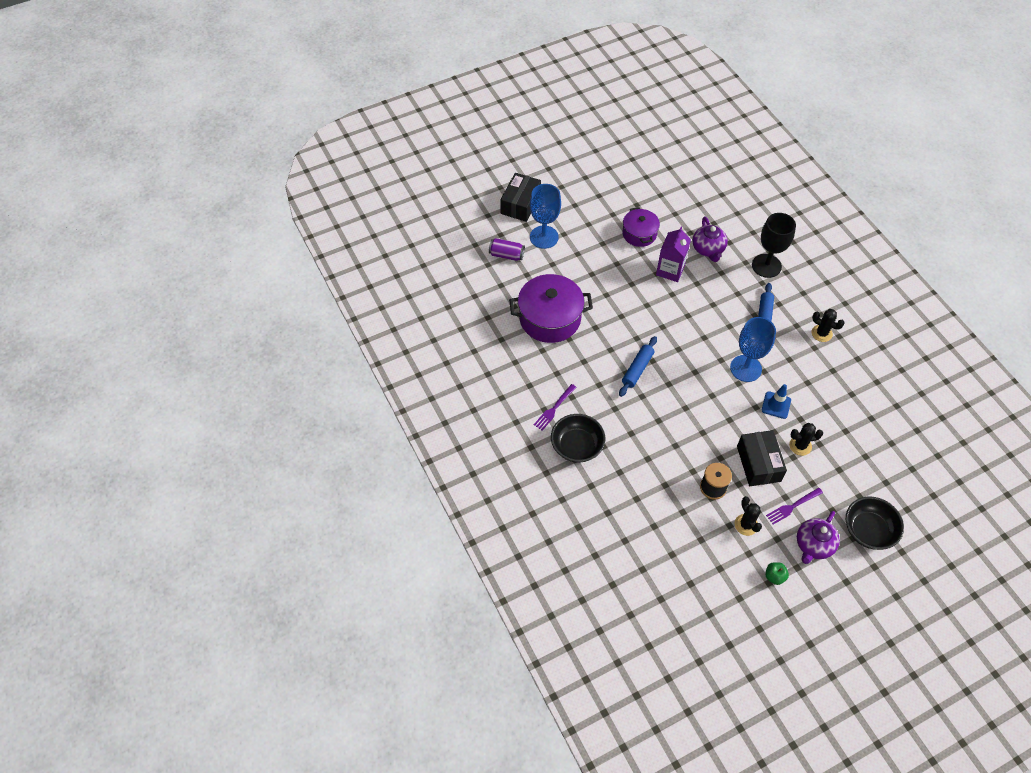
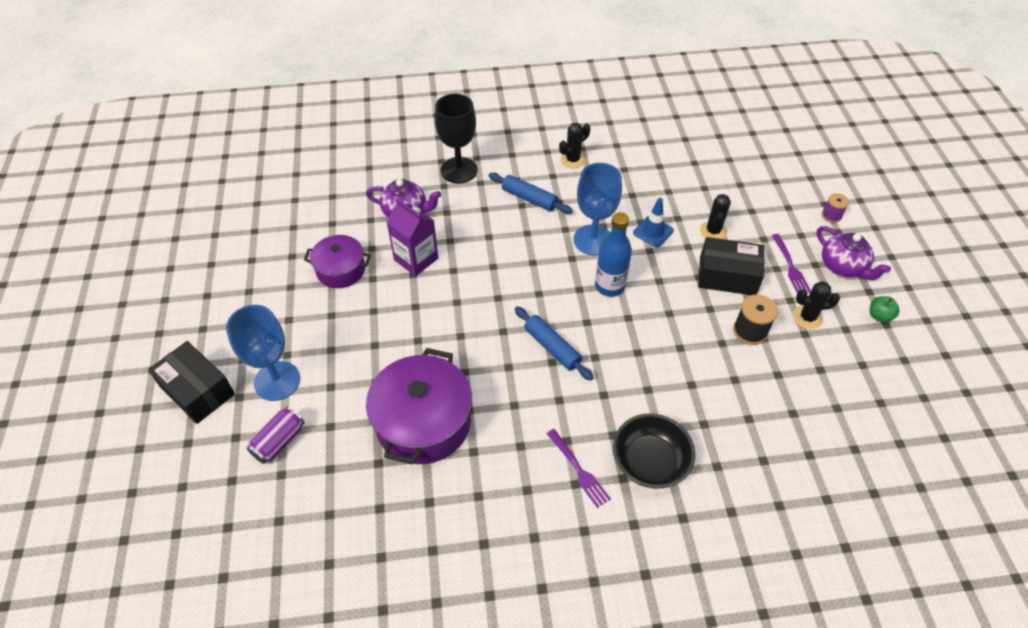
camera: 70 degrees left, 5 degrees down
black bowl [846,497,904,550] -> purple spool [822,193,849,223]
none -> blue bottle [595,212,632,297]

